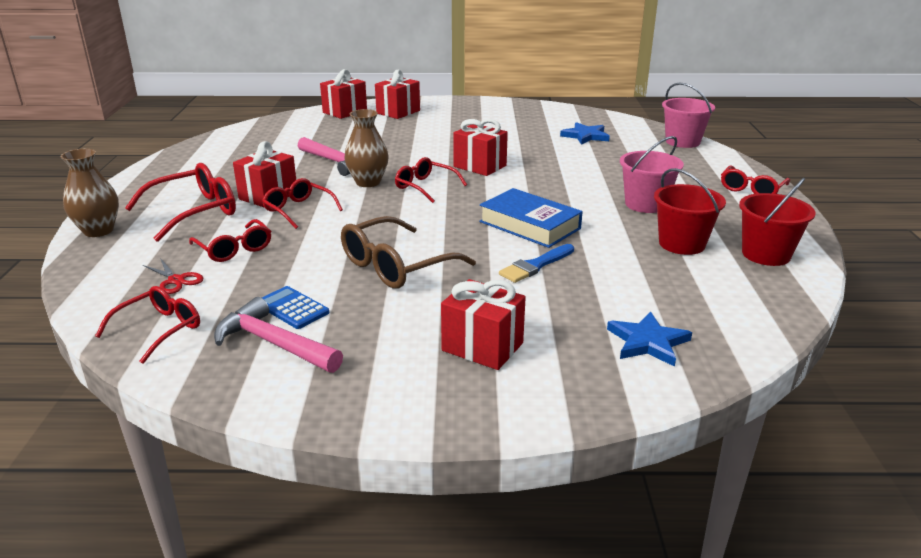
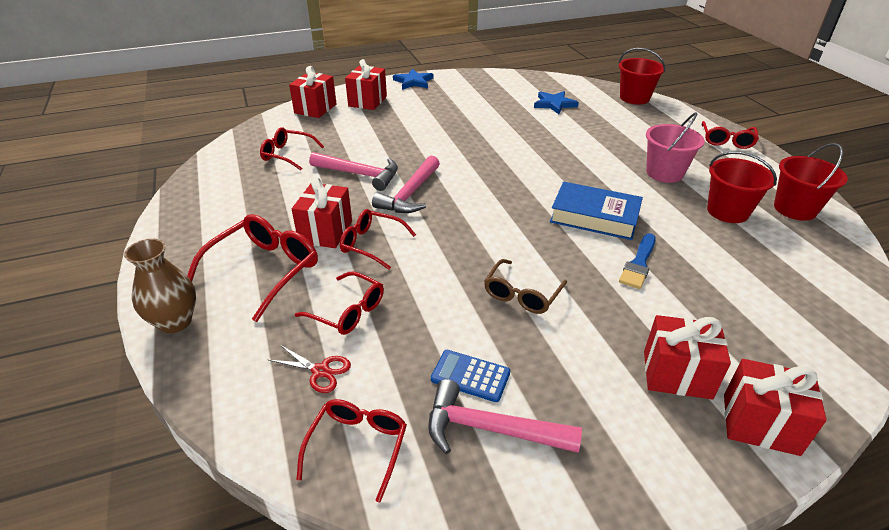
camera: 20 degrees left, 10 degrees up
brown glasses [341,216,476,289] -> brown glasses [484,259,567,314], size x0.65
brown vase [344,109,389,187] -> pink hammer [372,156,440,213]
red glasses [395,157,467,203] -> red glasses moved to [260,127,324,170]
red gift [453,119,508,176] -> red gift moved to [724,359,827,456]
blue star [607,311,692,367] -> blue star moved to [393,69,434,90]
pink bucket [662,82,715,148] -> red bucket [618,48,665,105]

